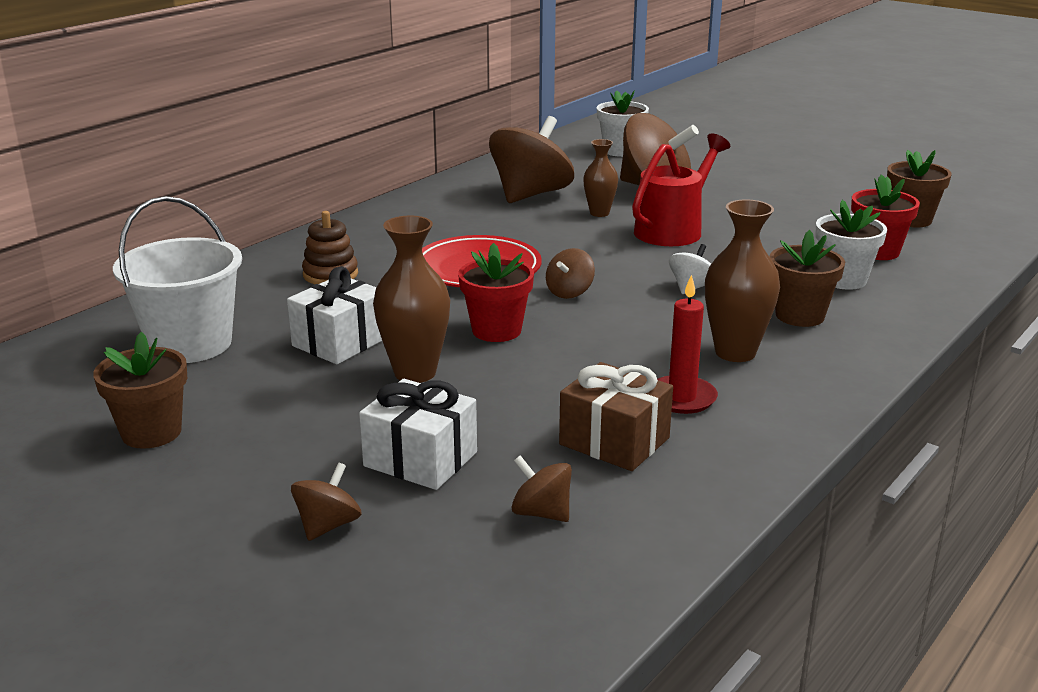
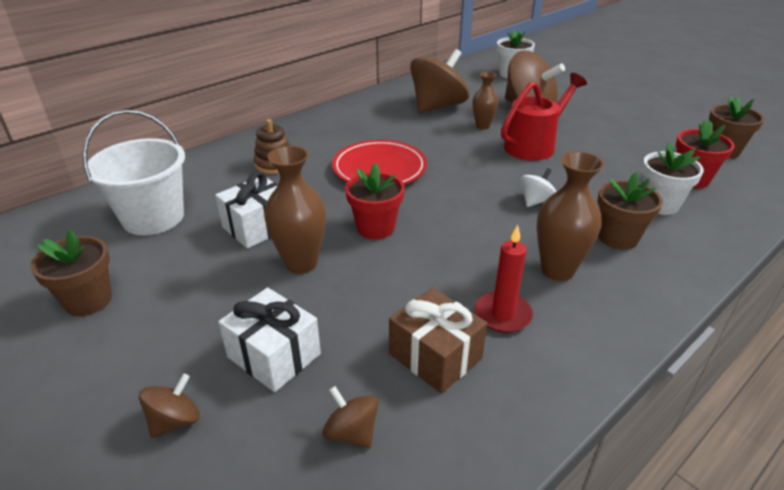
camera: 10 degrees right, 10 degrees up
brown spinning top [546,248,595,299] -> none

